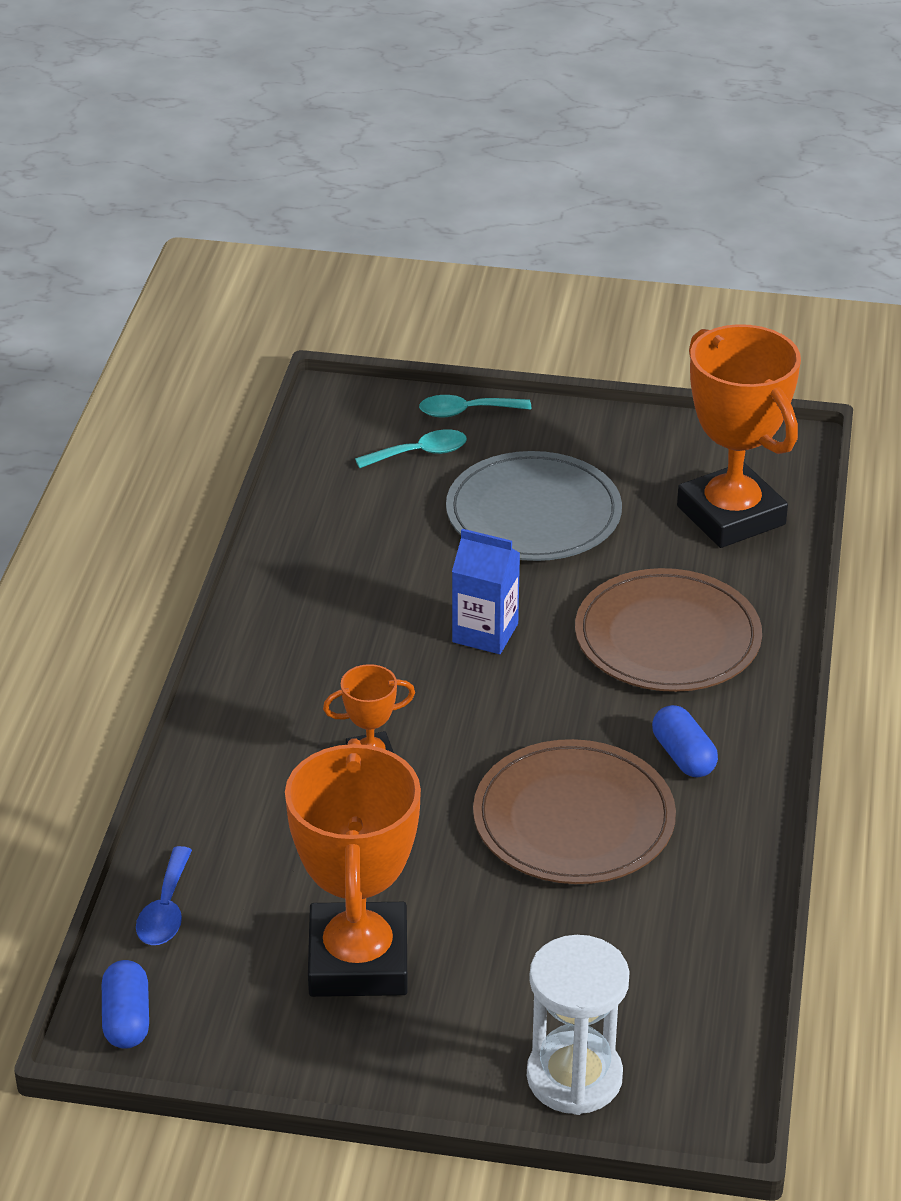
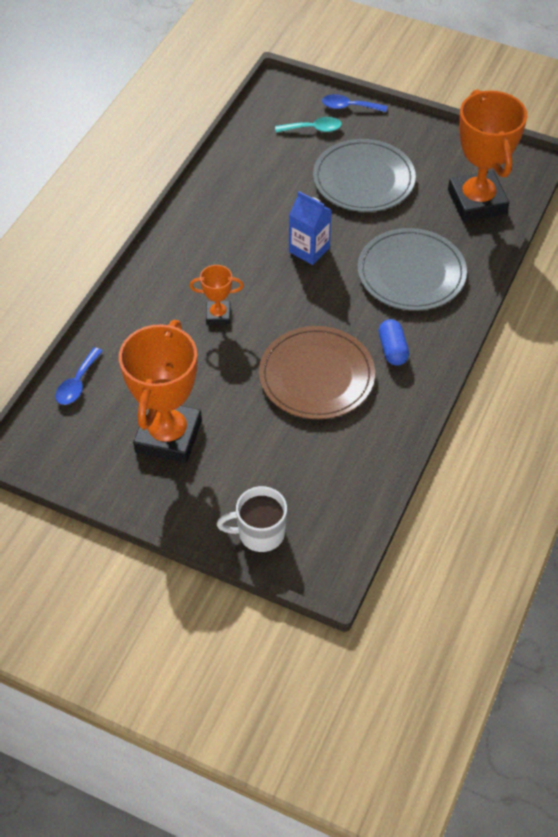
camera: 15 degrees right, 15 degrees up
blue capsule [102,960,149,1049] -> none
turquoise spoon [419,395,531,418] -> blue spoon [322,94,387,112]
white hourglass [527,935,630,1115] -> white mug [217,486,287,552]
brown plate [575,568,762,692] -> grey plate [357,228,467,311]

